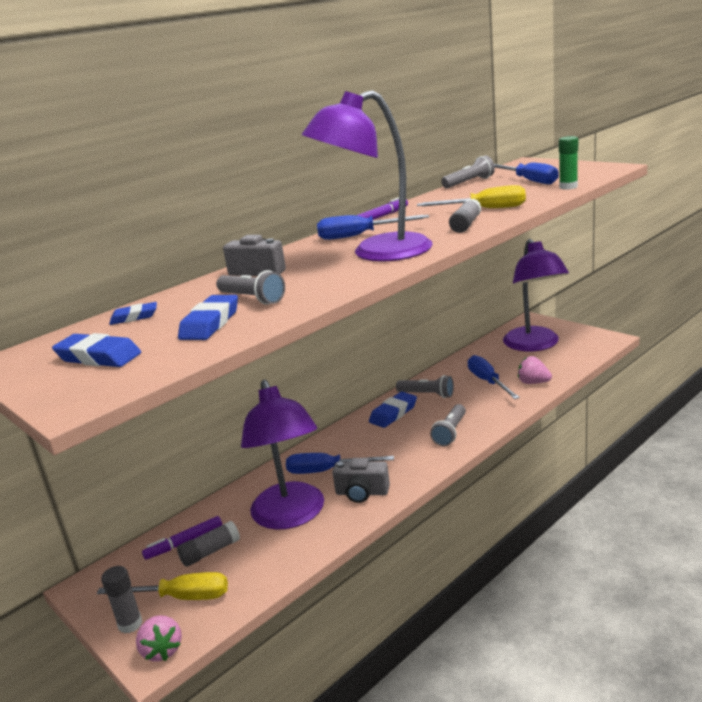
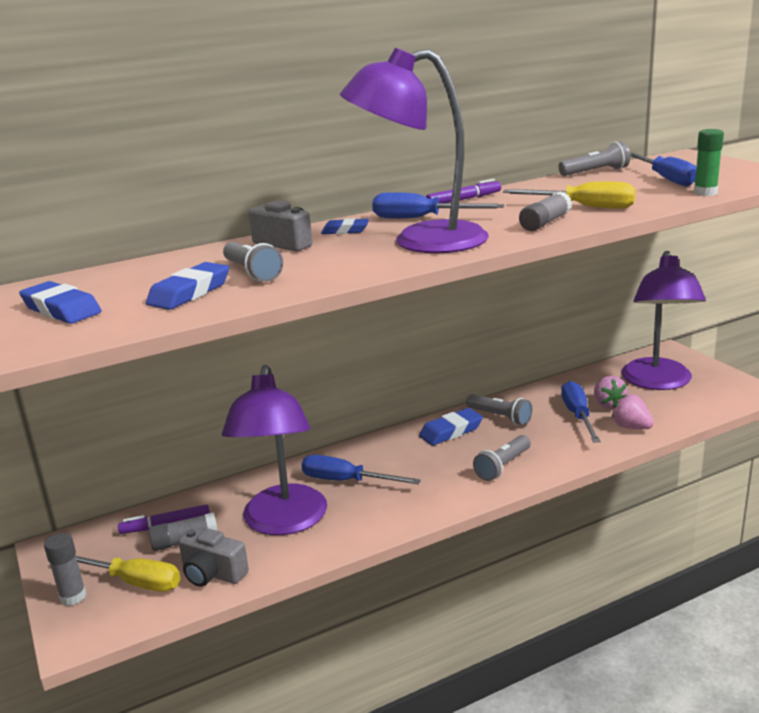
camera: 15 degrees right, 0 degrees up
blue eraser [109,302,157,325] -> blue eraser moved to [321,218,369,234]
pink strawberry [136,615,182,661] -> pink strawberry moved to [594,376,628,409]
grey camera [332,458,390,503] -> grey camera moved to [178,528,249,587]

